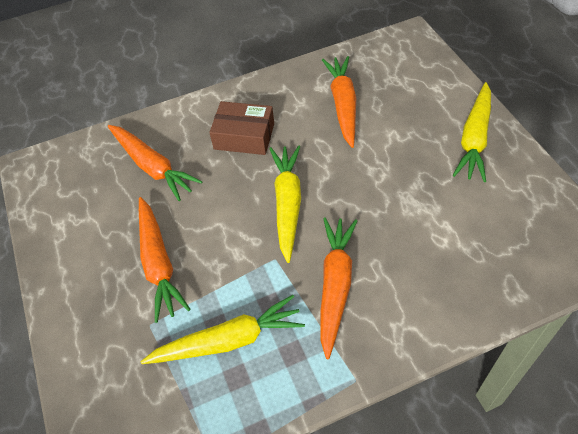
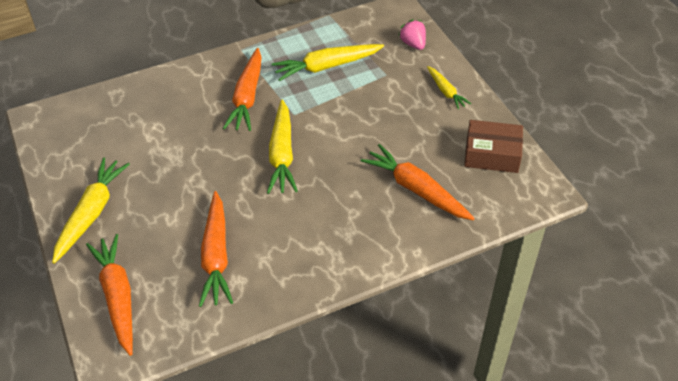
camera: 175 degrees right, 5 degrees down
orange carrot [139,197,191,323] -> orange carrot moved to [86,234,133,356]
brown box [209,101,274,155] -> brown box moved to [464,120,523,173]
none -> pink strawberry [399,19,426,50]
none -> yellow carrot [427,66,471,110]

